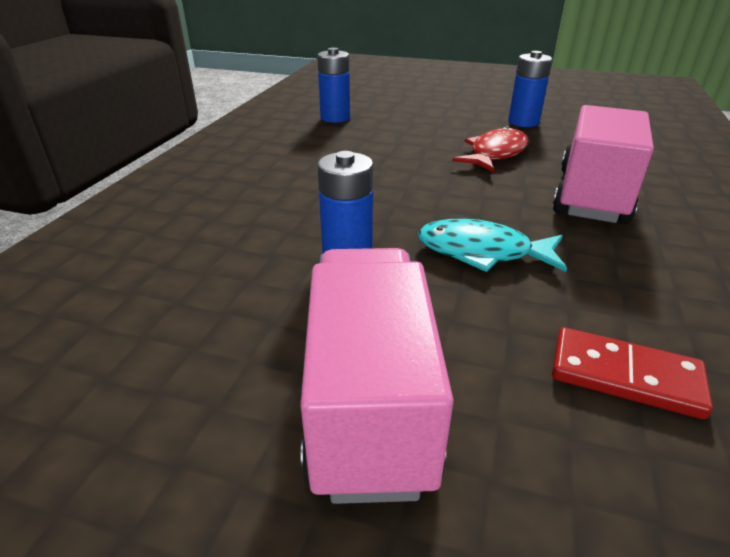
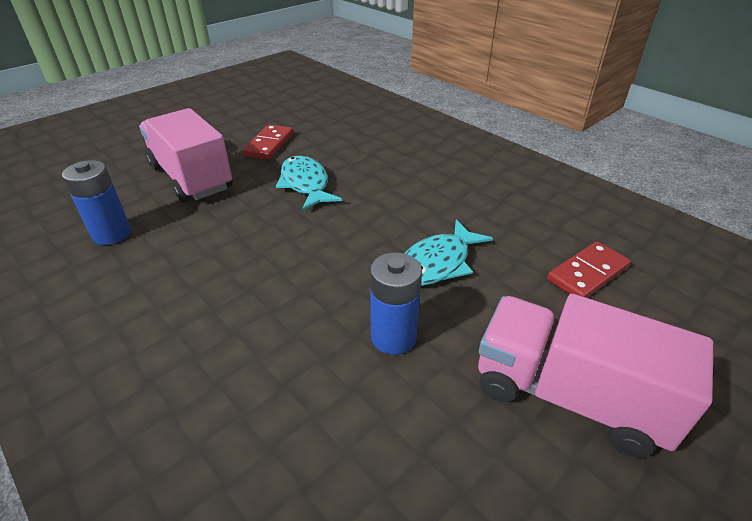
camera: 60 degrees left, 5 degrees up
red fish [452,126,529,172] -> turquoise fish [276,156,342,211]
blue battery [508,51,552,127] -> red domino [242,124,294,160]
pink truck [553,105,654,225] -> pink truck moved to [139,108,233,203]

